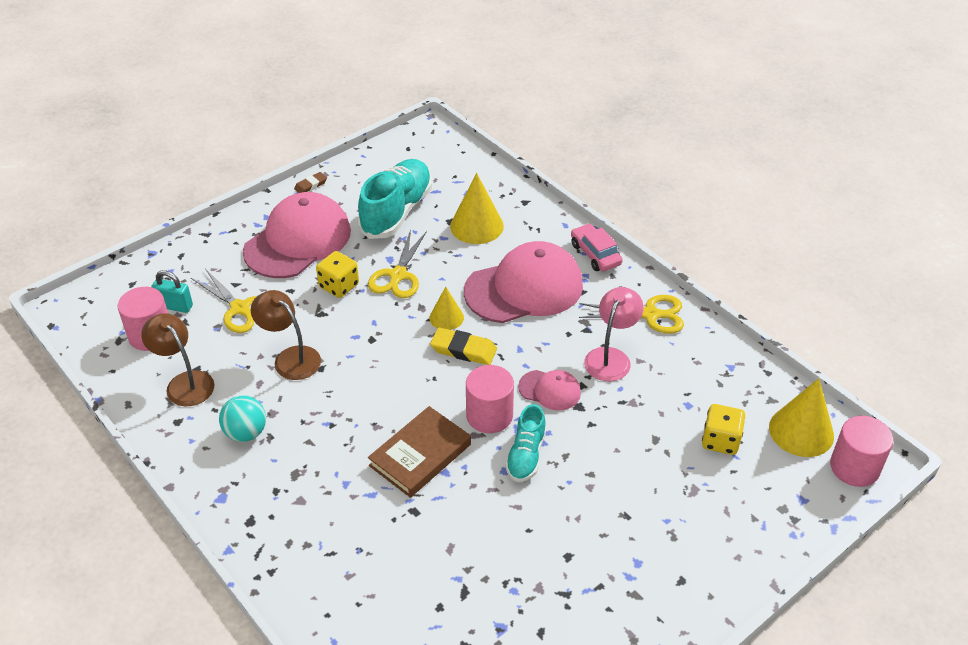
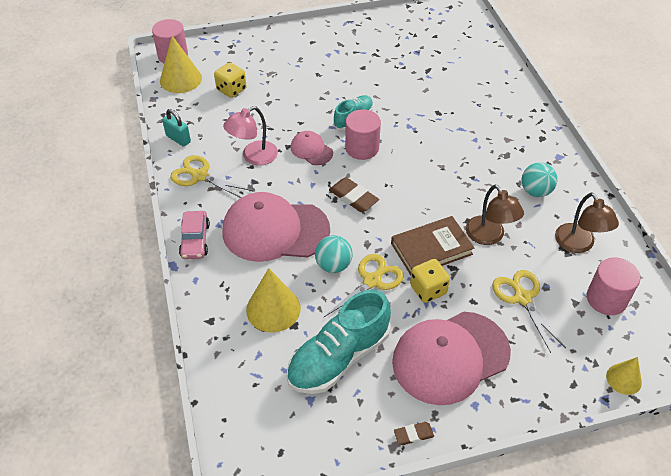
camera: 155 degrees left, 5 degrees up
turquoise padlock [151,270,193,313] -> turquoise padlock moved to [162,109,191,147]
brown book [368,406,471,498] -> brown book moved to [391,216,474,275]
yellow cone [430,287,464,330] -> yellow cone moved to [606,357,642,395]
yellow eraser [430,327,497,365] -> brown eraser [329,177,379,212]
none -> turquoise ball [315,235,353,273]

